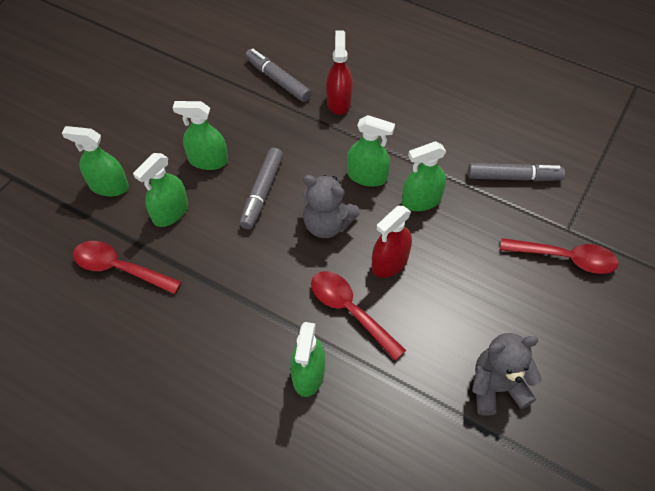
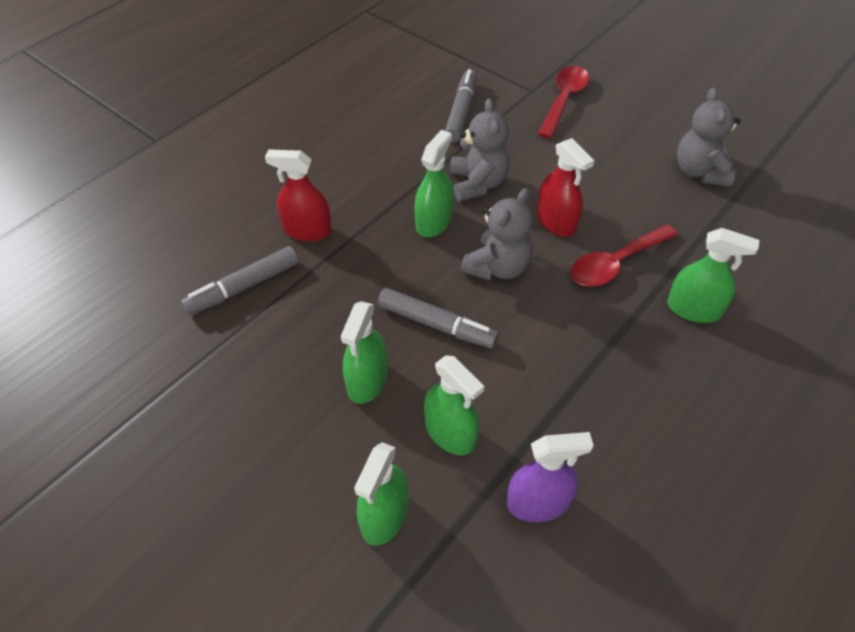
camera: 80 degrees left, 5 degrees down
red spoon [73,241,181,294] -> purple spray bottle [507,432,594,522]
green spray bottle [402,141,446,211] -> grey teddy bear [450,98,509,202]

